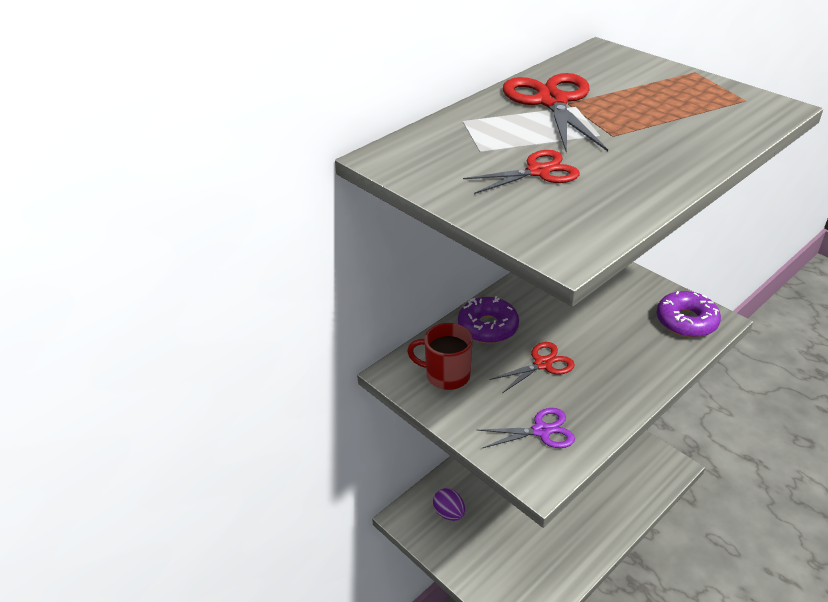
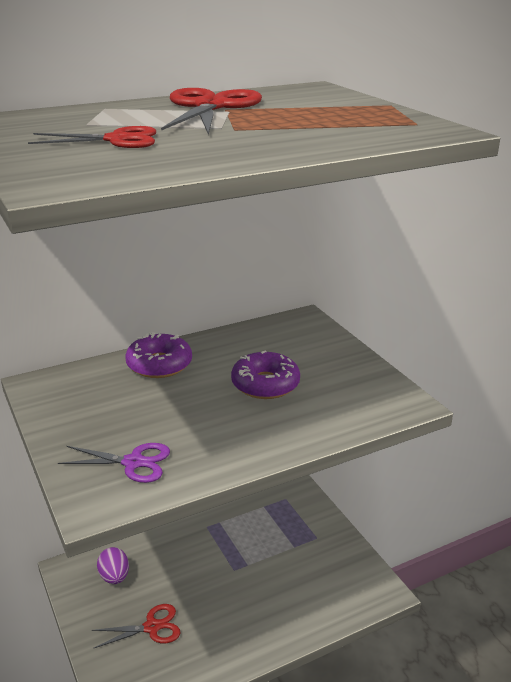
camera: 15 degrees right, 10 degrees down
red mug [407,323,473,390] -> none
red scissors [489,342,575,393] -> red scissors moved to [92,604,181,648]
purple donut [657,291,721,337] -> purple donut moved to [231,350,300,399]

